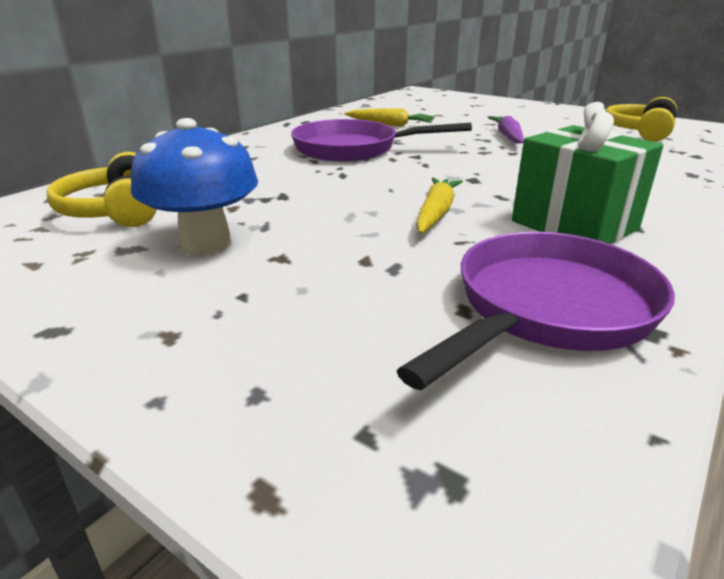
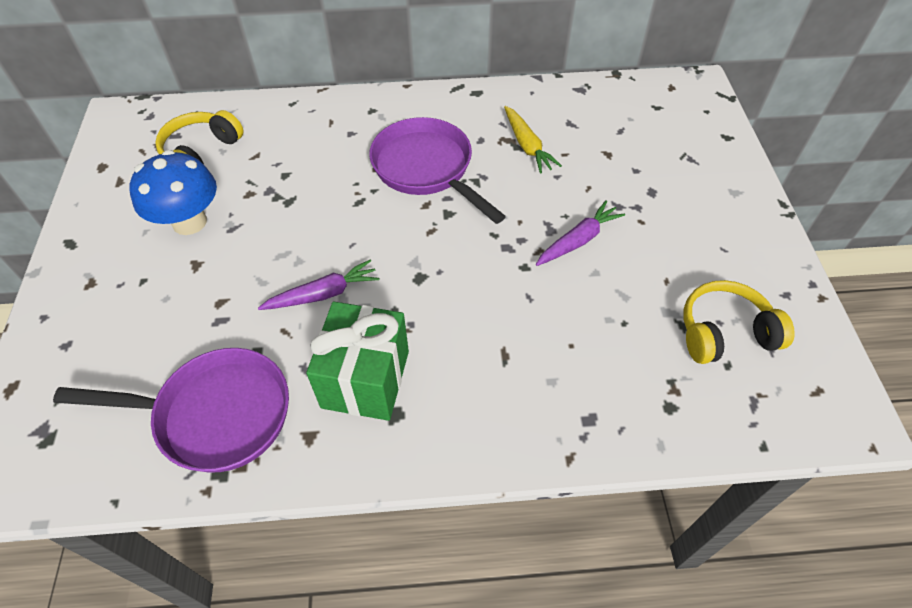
camera: 50 degrees right, 25 degrees up
yellow carrot [416,177,463,234] -> purple carrot [258,259,380,310]

